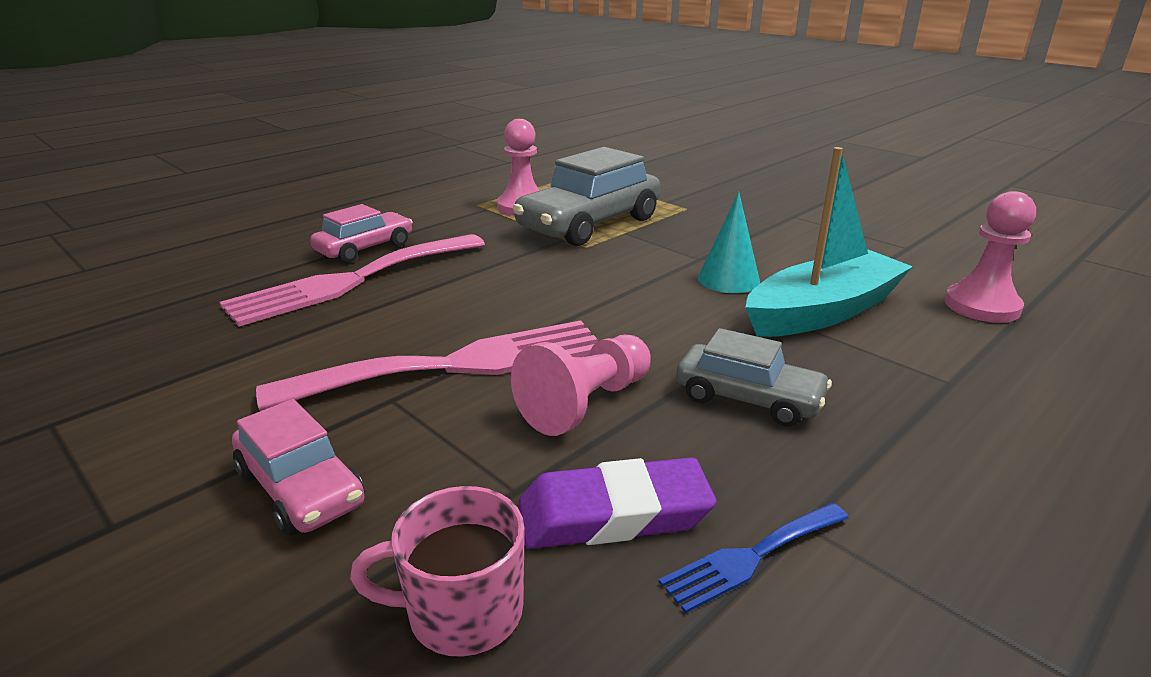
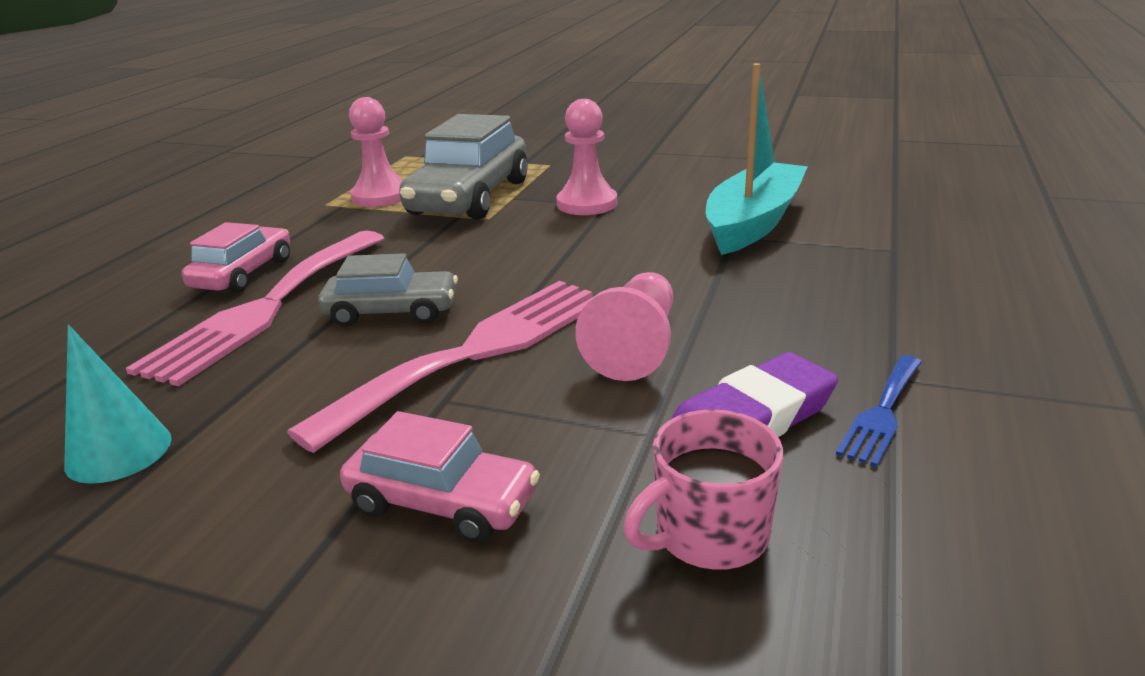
camera: 25 degrees left, 0 degrees up
grey car [676,328,832,427] -> grey car moved to [318,253,458,326]
turquoise cone [698,192,760,293] -> turquoise cone moved to [64,325,172,484]
pink pawn [945,191,1036,323] -> pink pawn moved to [557,99,617,215]

